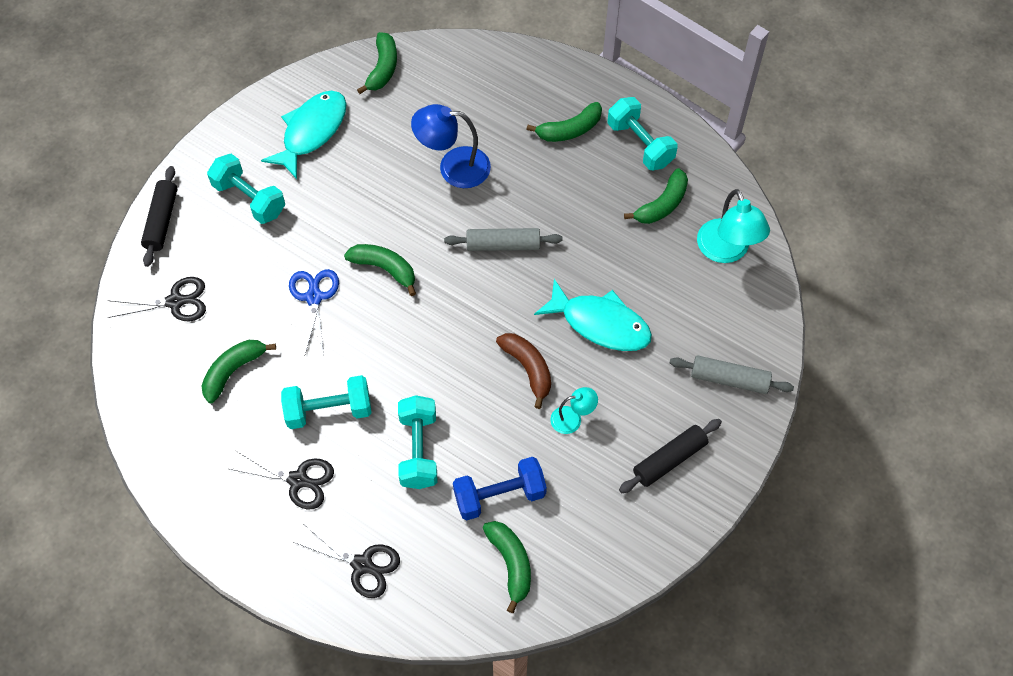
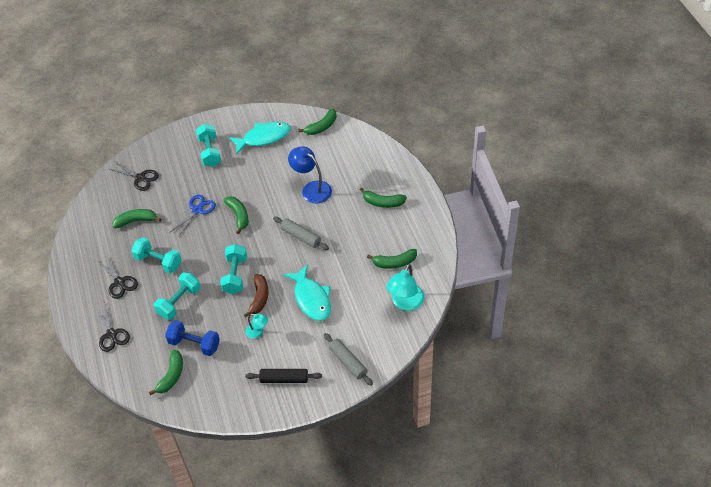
camera: 40 degrees right, 10 degrees down
black rolling pin [141,166,177,267] -> none
turquoise dumbbell [607,97,678,170] -> turquoise dumbbell moved to [220,244,247,294]

